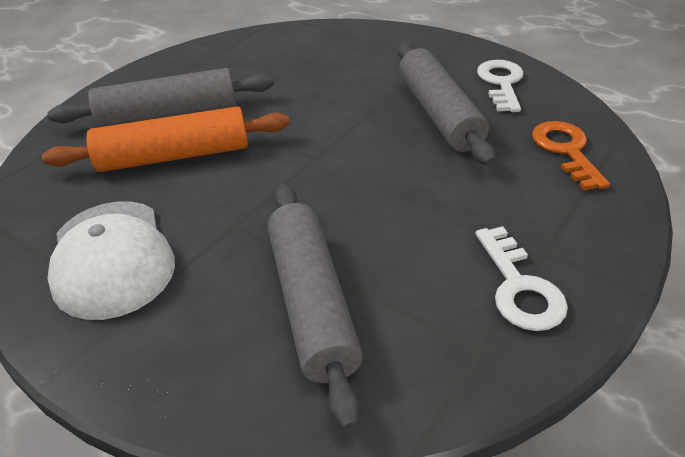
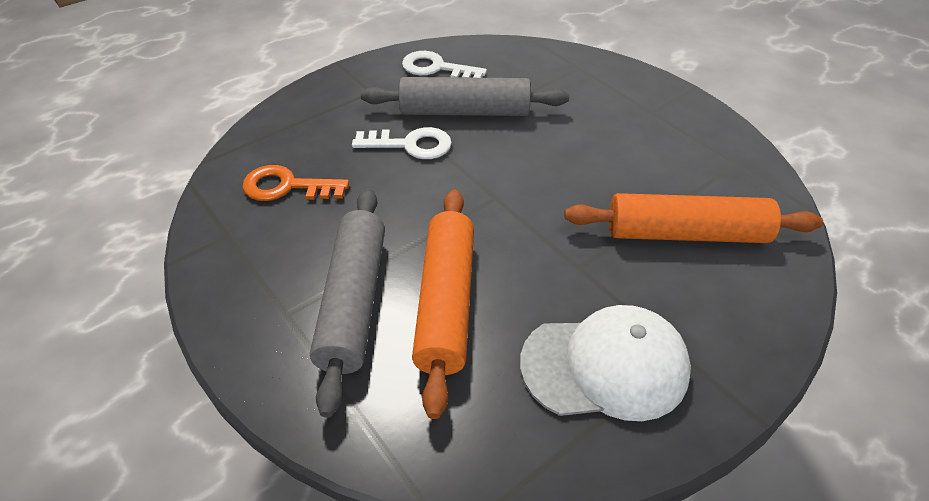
camera: 75 degrees left, 5 degrees up
grey rolling pin [268,184,363,431] -> orange rolling pin [564,193,823,243]
white key [475,226,568,331] -> white key moved to [352,127,452,159]
orange key [532,121,610,190] -> orange key moved to [242,165,349,201]

